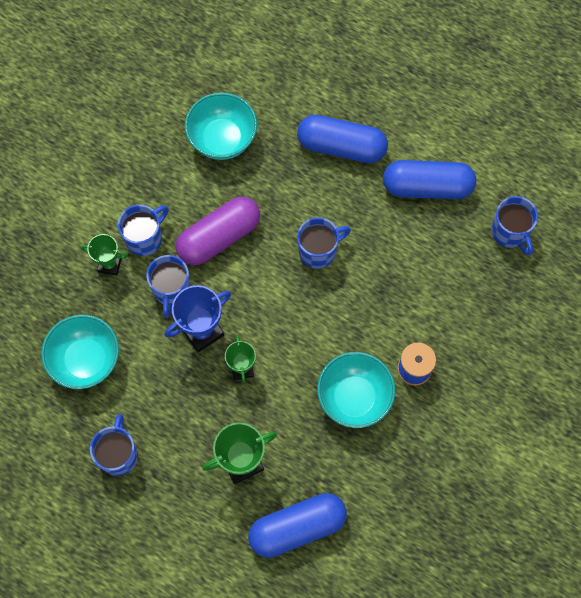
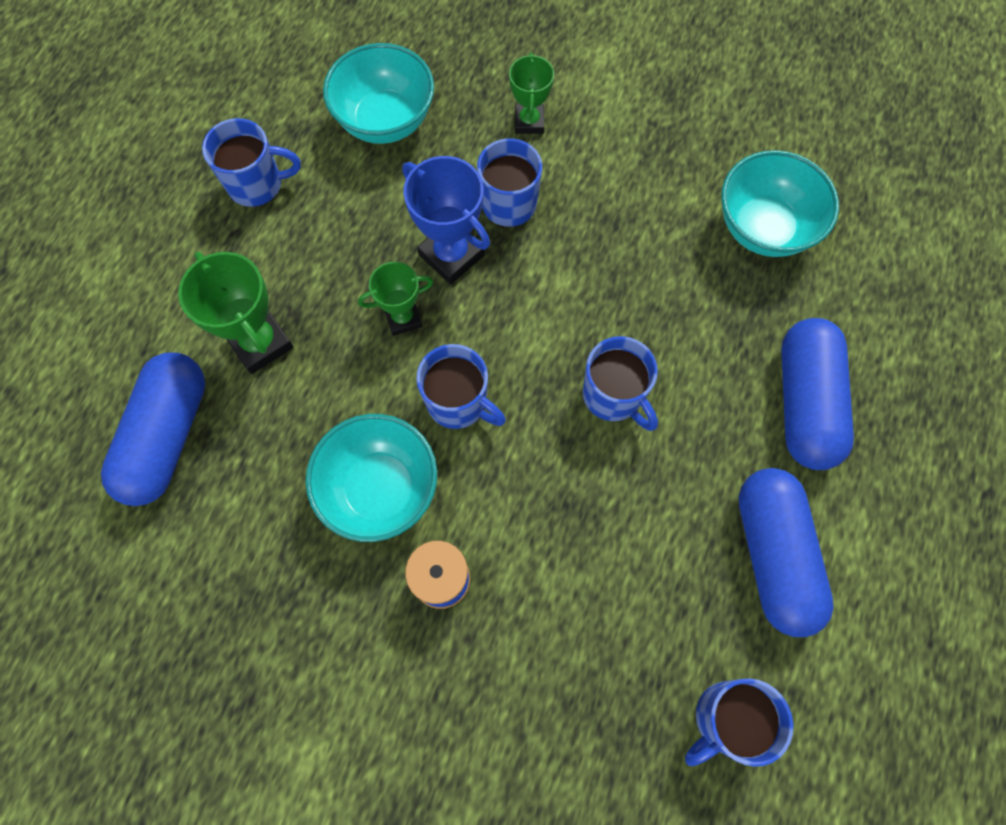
camera: 80 degrees right, 0 degrees up
blue mug [118,205,169,256] -> blue mug moved to [416,344,506,429]
purple capsule [176,197,260,265] -> none
blue capsule [248,493,347,558] -> blue capsule turned 45 degrees clockwise [101,352,205,506]

